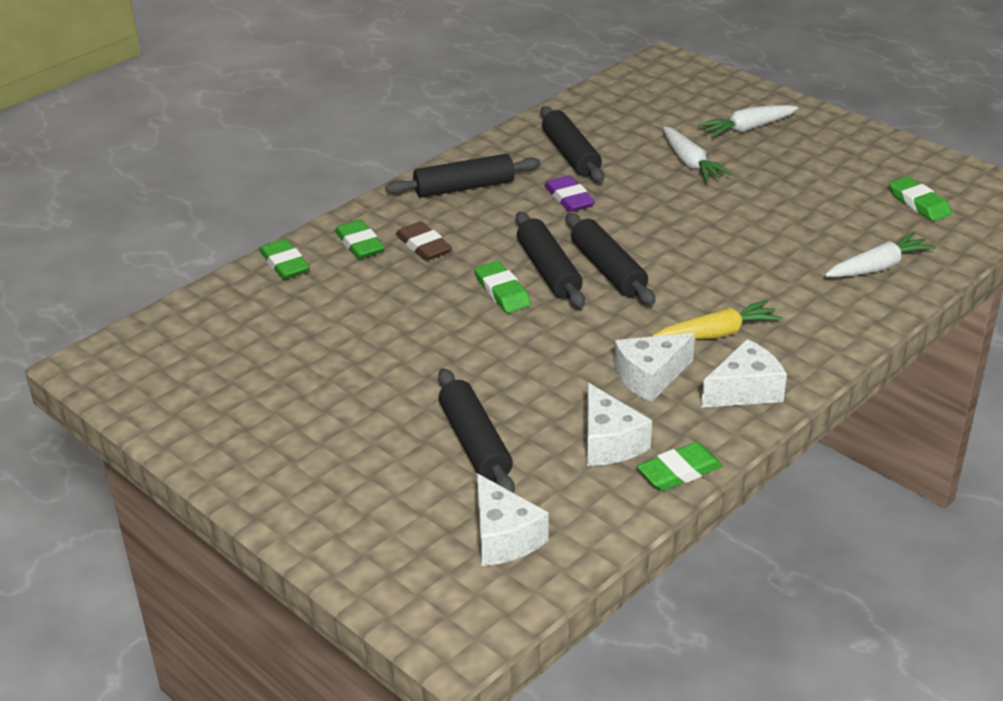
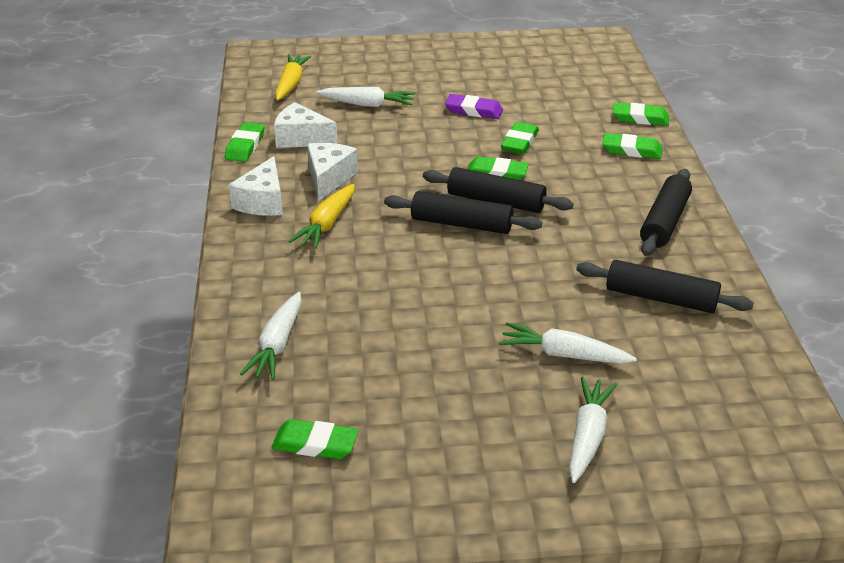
camera: 130 degrees right, 0 degrees up
brown eraser [396,221,452,261] -> none
black rolling pin [438,368,515,493] -> white carrot [316,87,415,107]
white cheese [476,473,549,566] -> yellow carrot [275,54,311,101]
purple eraser [544,175,595,212] -> purple eraser moved to [445,94,503,119]
none -> green eraser [501,122,539,154]

